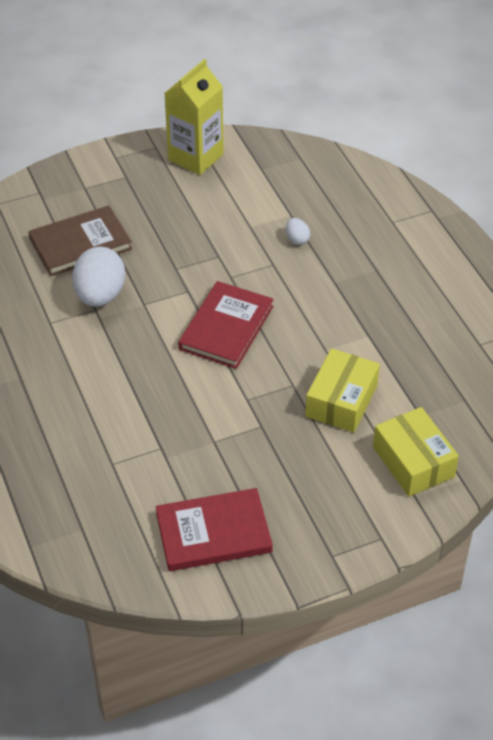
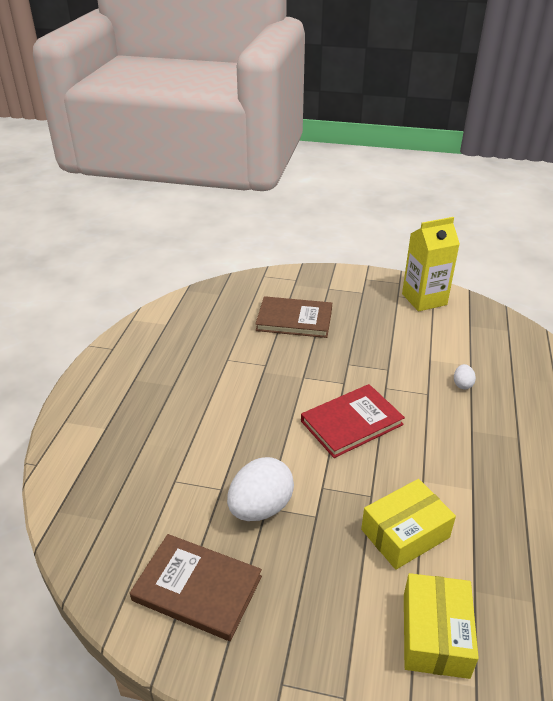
camera: 35 degrees right, 10 degrees down
white egg [72,247,125,307] -> white egg moved to [227,457,294,521]
red book [156,488,273,571] -> brown book [130,534,262,641]

